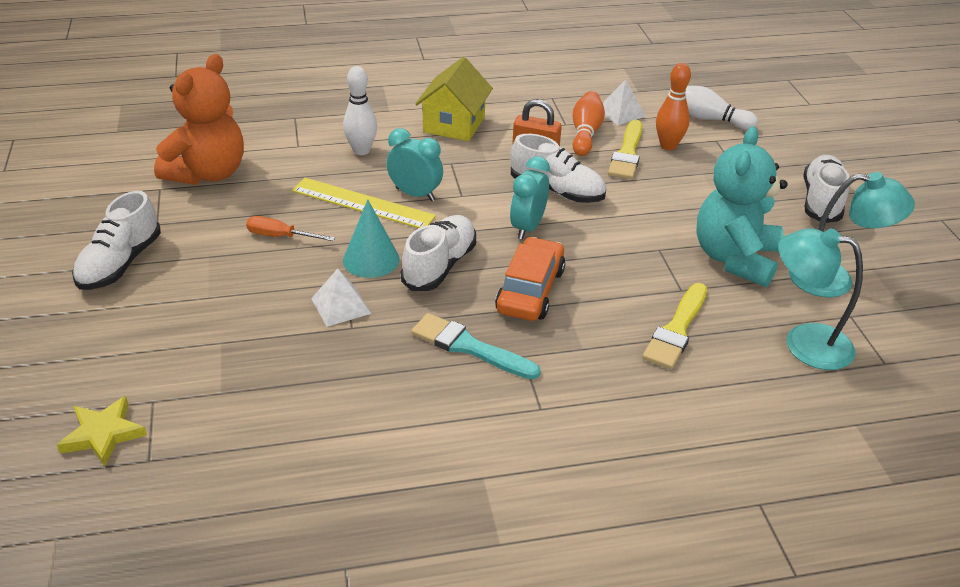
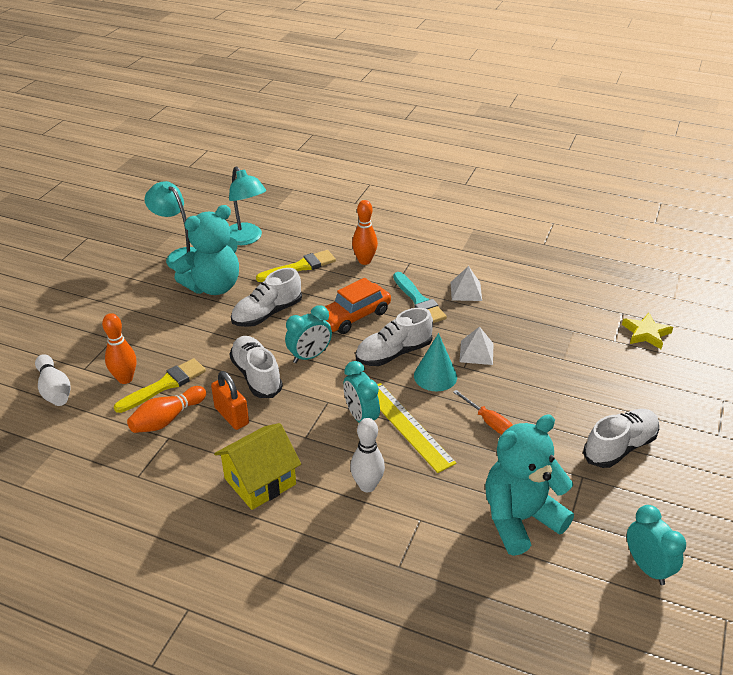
camera: 145 degrees left, 0 degrees up
orange teddy bear [154,54,244,185] -> turquoise teddy bear [485,414,574,556]
white pyramid [603,80,646,125] -> white pyramid moved to [450,266,482,301]
white shoe [803,155,849,223] -> white shoe moved to [231,268,302,327]
none -> orange bowling pin [352,200,378,265]
none -> turquoise clock [627,505,686,585]

